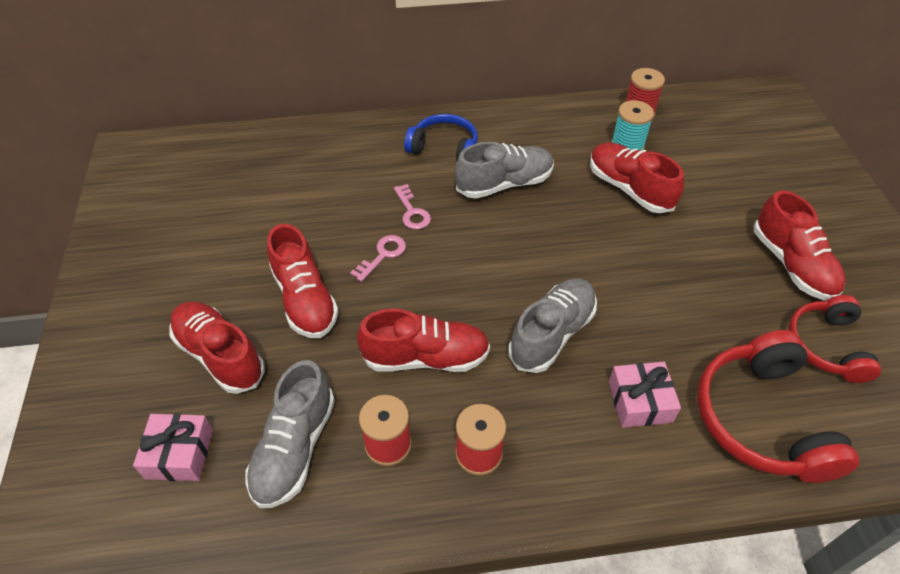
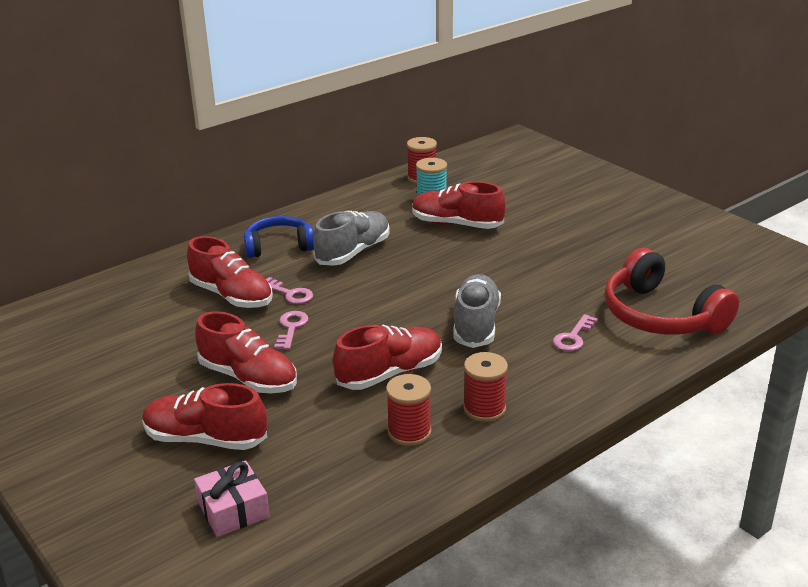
camera: 30 degrees left, 20 degrees down
grey shoe [245,360,335,508] -> none
pink gift [609,362,681,428] -> pink key [553,314,598,351]
red shoe [754,190,846,301] -> red shoe moved to [187,236,273,308]
red headphones [788,295,881,383] -> none

